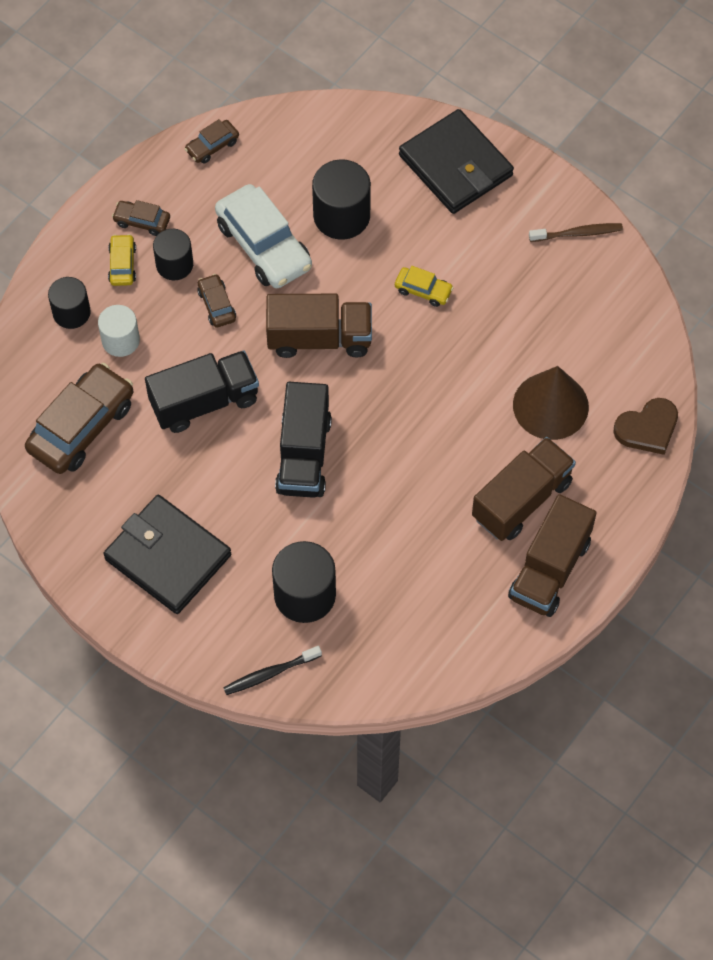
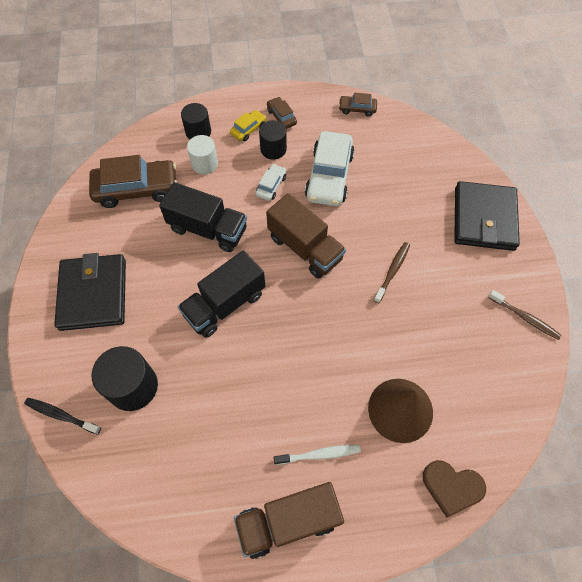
camera: 45 degrees right, 0 degrees up
brown car [197,274,236,328] -> white car [256,164,286,201]
black cylinder [312,159,371,240] -> none
yellow car [395,266,454,307] -> brown toothbrush [374,242,410,303]
brown truck [472,437,576,541] -> white toothbrush [274,445,361,465]

